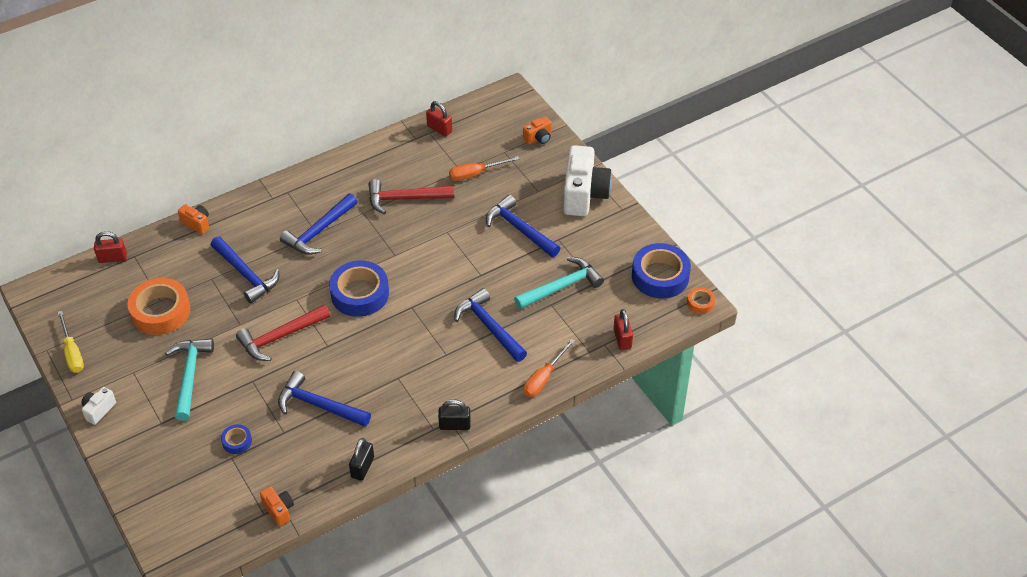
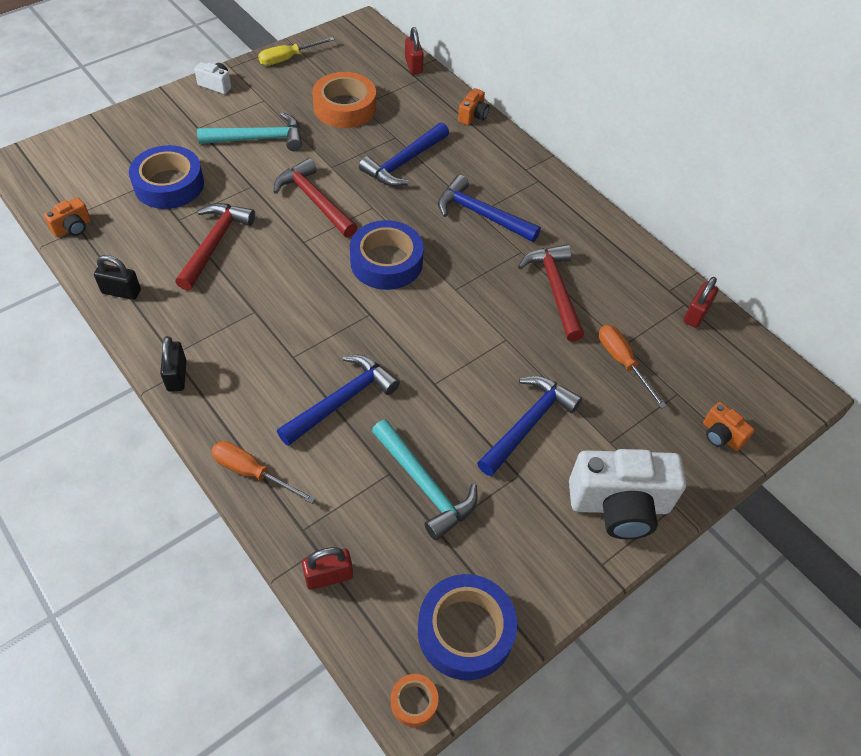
camera: 80 degrees right, 5 degrees up
blue tape [221,424,252,454] -> blue tape [129,145,204,209], size x2.14
blue hammer [278,371,371,427] -> red hammer [175,203,255,291]

